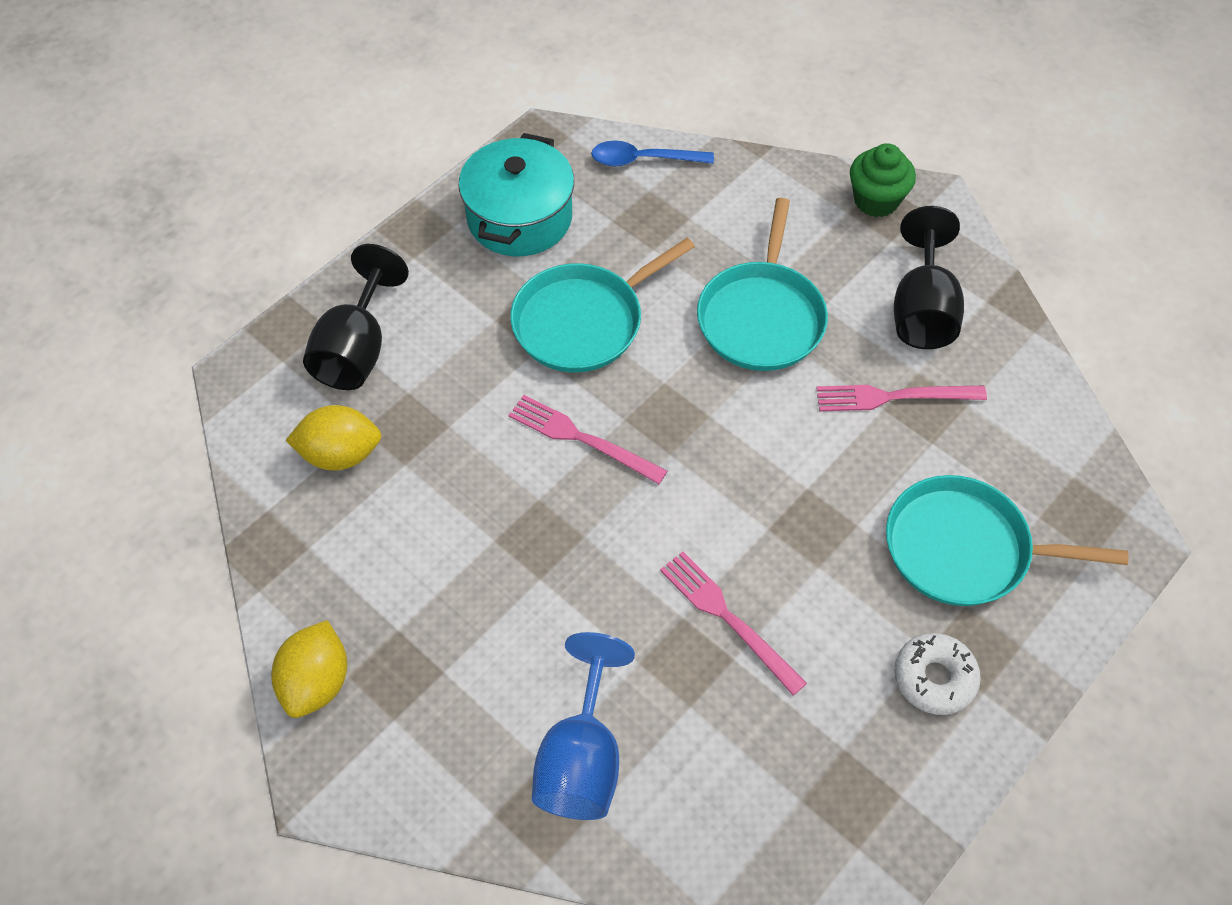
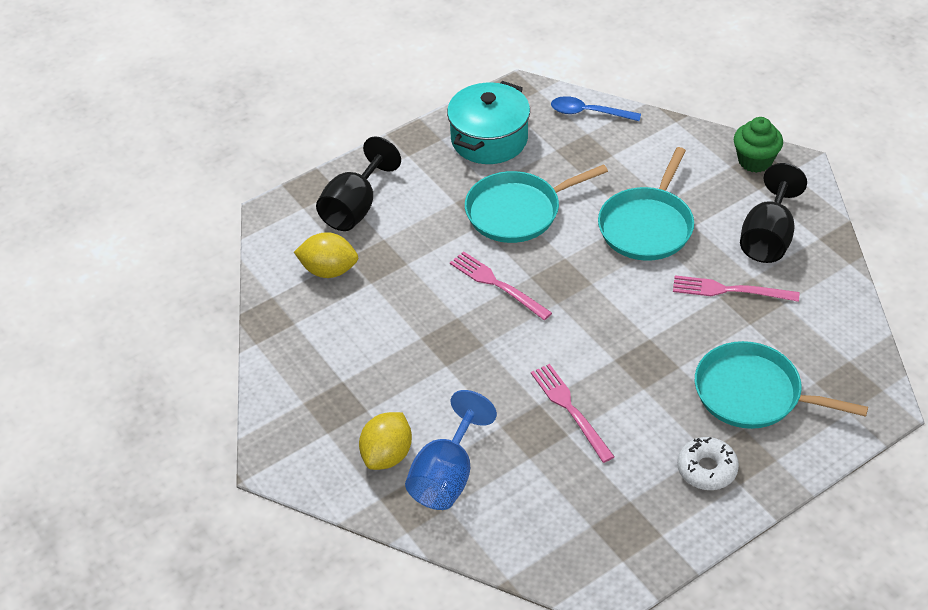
camera: 15 degrees right, 10 degrees down
yellow lemon [271,620,347,718] -> yellow lemon moved to [359,412,412,470]

